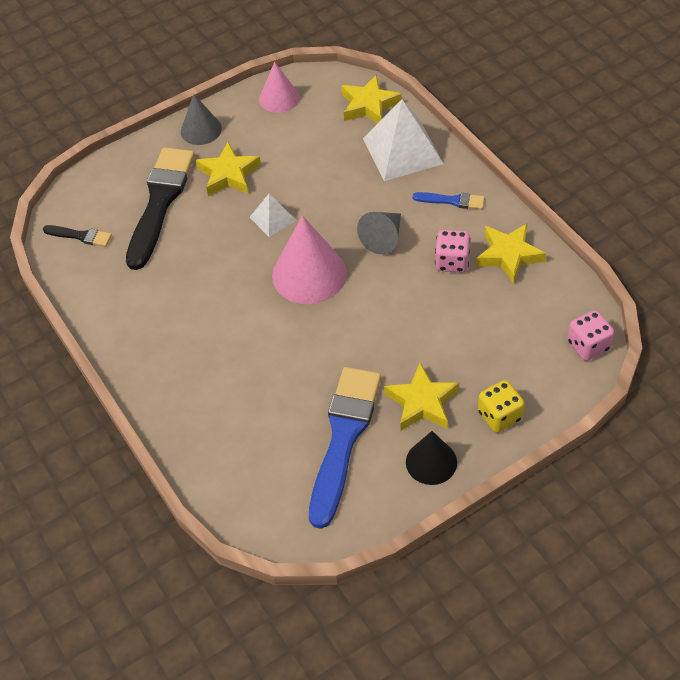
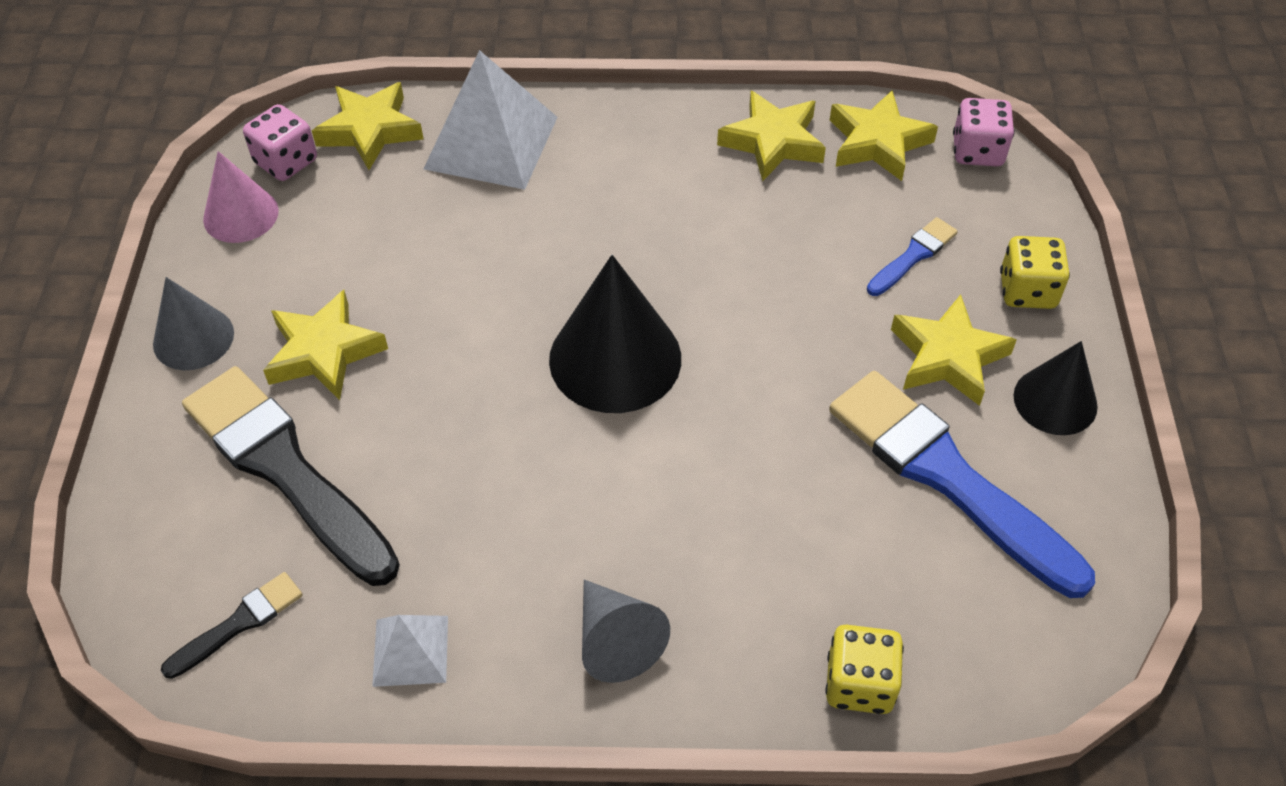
camera: 60 degrees left, 0 degrees up
white pyramid [249,194,297,237] -> white pyramid moved to [372,615,448,687]
pink cone [272,215,347,304] -> black cone [549,255,681,413]
grey cone [357,212,401,254] -> grey cone moved to [582,580,670,683]
blue brush [413,192,485,209] -> blue brush moved to [867,217,958,296]
pink dice [435,230,470,272] -> pink dice moved to [243,104,317,181]
none -> yellow dice [825,625,904,714]
none -> yellow star [830,90,938,181]

